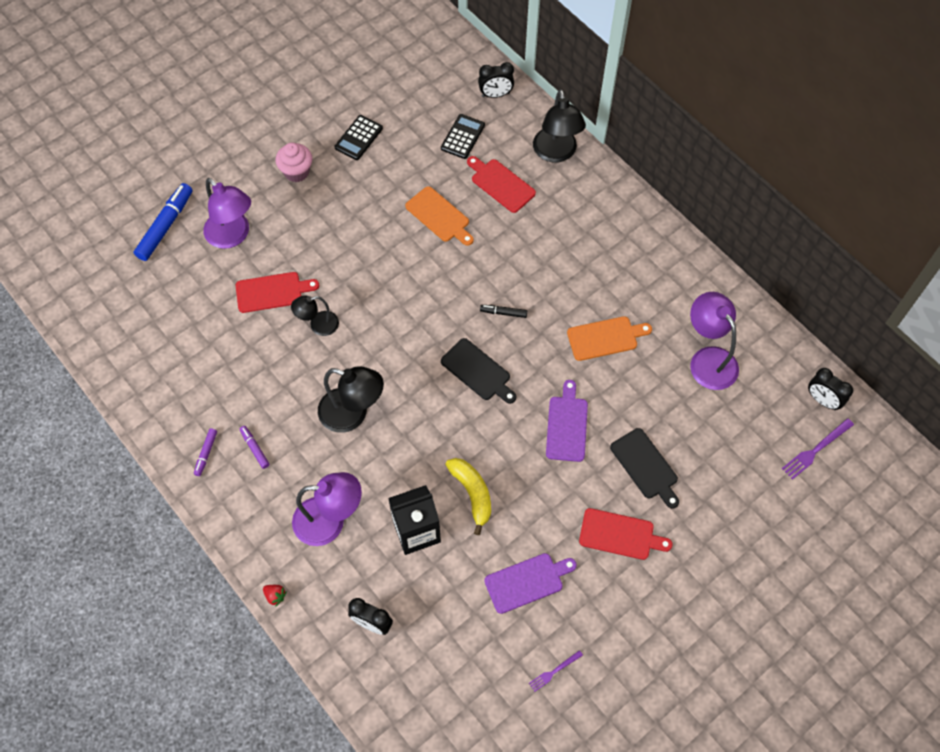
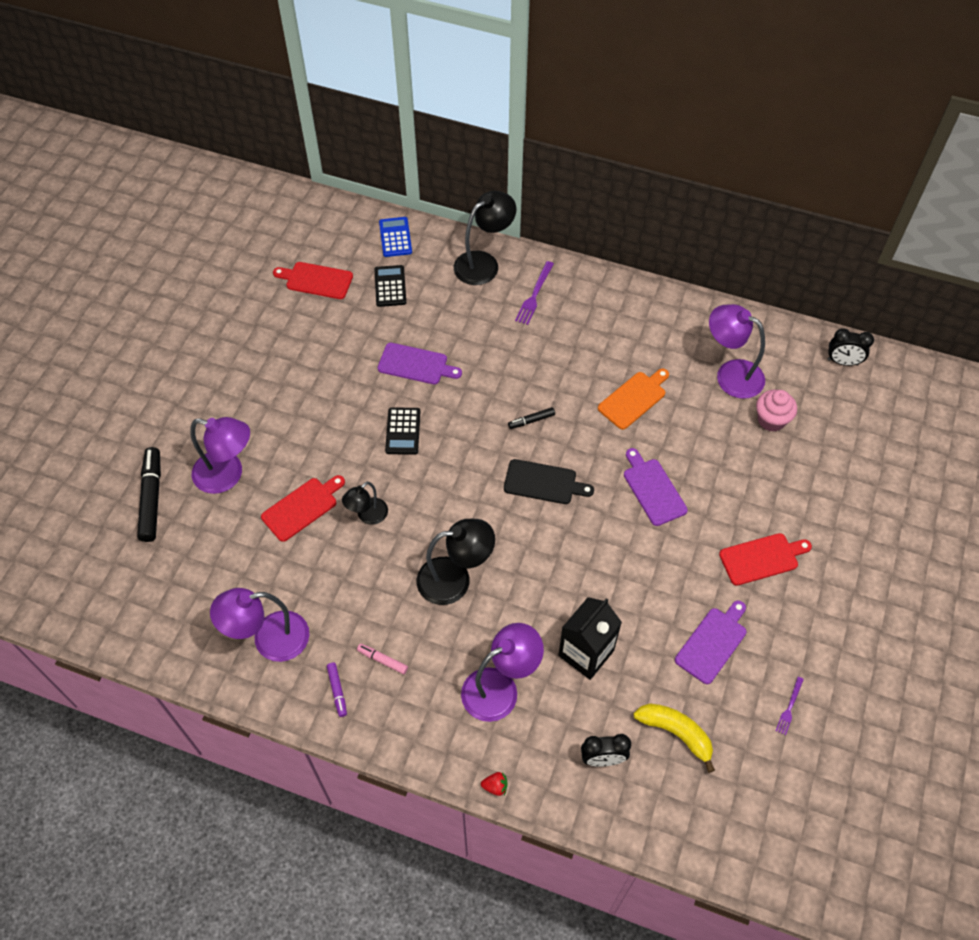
camera: 30 degrees left, 5 degrees down
blue marker [134,183,193,261] -> black marker [137,447,161,542]
purple marker [240,426,270,469] -> pink marker [357,644,408,674]
pink cupcake [275,143,312,182] -> pink cupcake moved to [756,390,797,432]
black calculator [335,115,383,160] -> black calculator moved to [385,407,420,455]
orange cutting board [405,186,474,246] -> purple cutting board [378,343,462,384]
yellow banana [445,458,491,535] -> yellow banana moved to [634,704,715,773]
red cutting board [467,156,536,213] -> red cutting board moved to [273,262,353,299]
black clock [478,62,514,98] -> blue calculator [379,217,412,257]
black lamp [533,89,586,163] -> black lamp turned 90 degrees counterclockwise [454,191,516,285]
black cutting board [610,428,679,509] -> none
purple fork [782,418,854,480] -> purple fork moved to [515,261,554,325]
none -> purple lamp [210,588,309,662]

